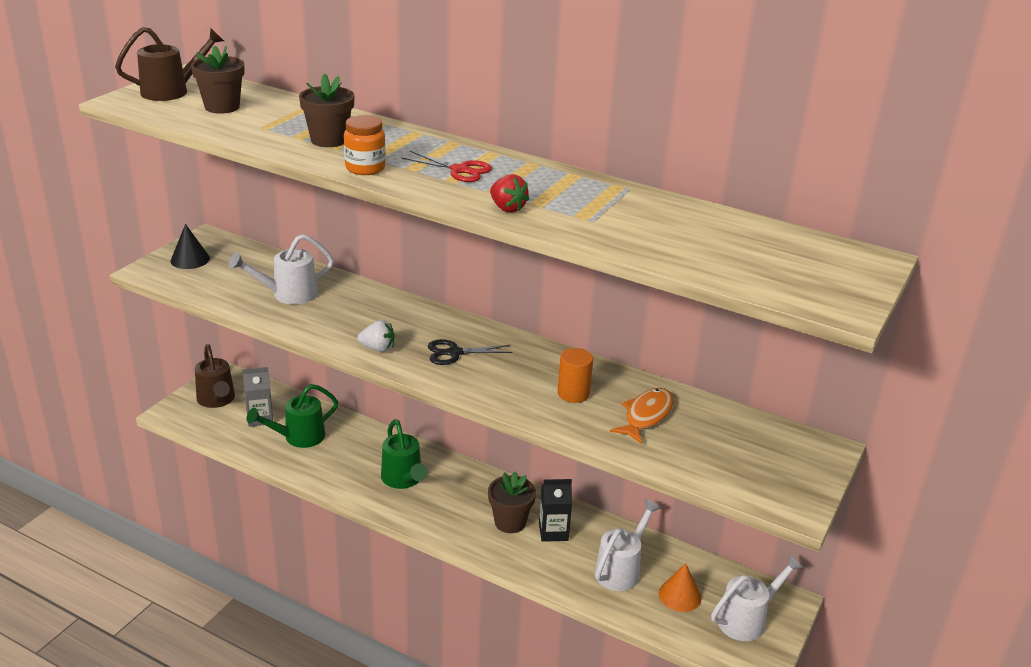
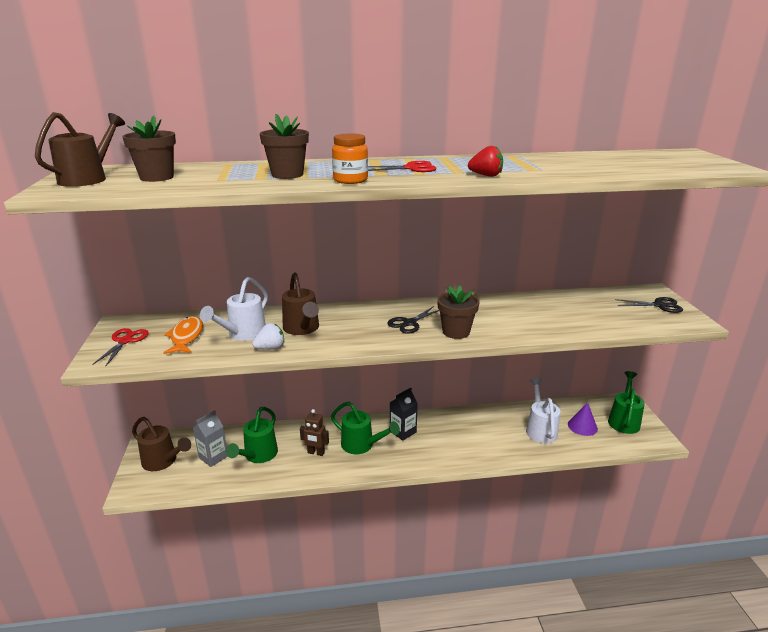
camera: 35 degrees left, 5 degrees down
black cone [170,224,210,269] -> red scissors [92,328,149,366]
white strawberry [357,320,395,352] -> white strawberry moved to [252,323,284,350]
brown flower pot [488,471,536,533] -> brown flower pot moved to [437,285,480,339]
black carton [539,479,572,542] -> black carton moved to [390,388,418,441]
orange cylinder [557,348,593,403] -> none
orange fish [610,388,674,444] -> orange fish moved to [163,316,203,354]
orange cone [658,563,702,612] -> purple cone [568,402,598,436]
white watering can [711,555,804,641] -> green watering can [608,371,645,434]
none -> brown watering can [282,272,319,335]
none -> brown robot [300,409,329,456]
none -> black scissors [615,297,683,313]

